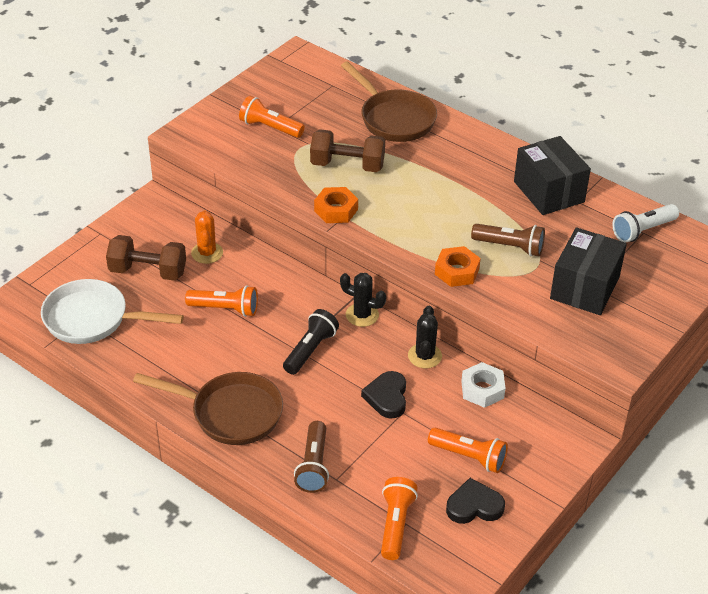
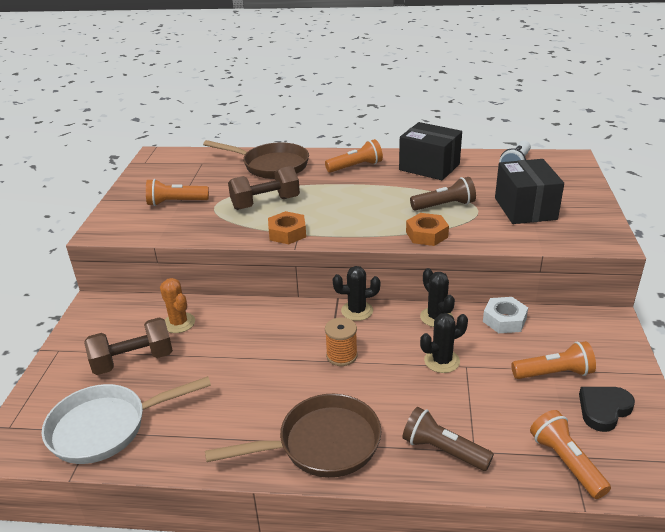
camera: 30 degrees left, 10 degrees down
orange flashlight [185,285,258,317] -> orange flashlight moved to [325,139,383,173]
black flashlight [283,309,339,375] -> orange spool [325,318,357,366]
brown flashlight [294,421,329,493] -> brown flashlight turned 150 degrees clockwise [403,407,494,471]
black heart [361,371,406,419] -> black cactus [420,313,468,373]

